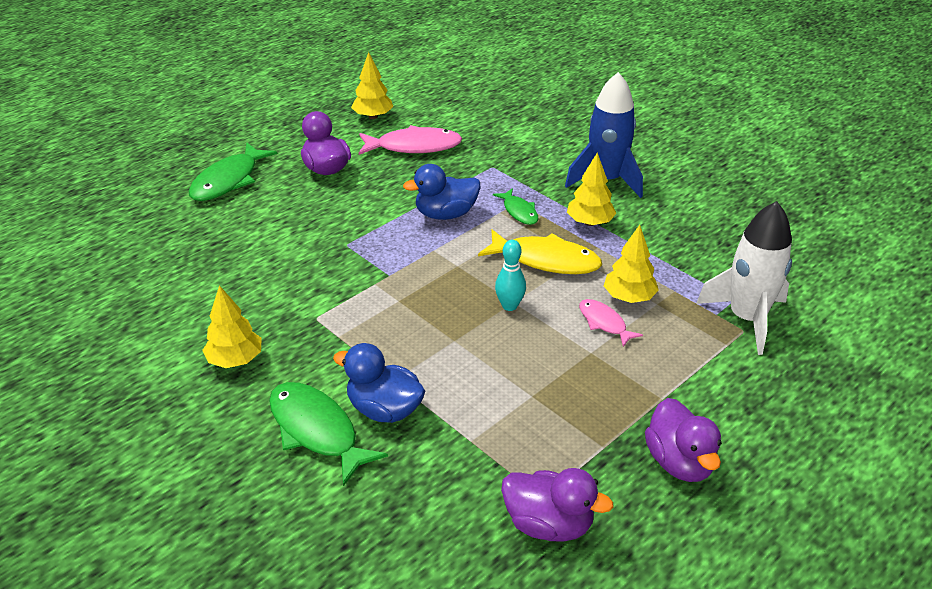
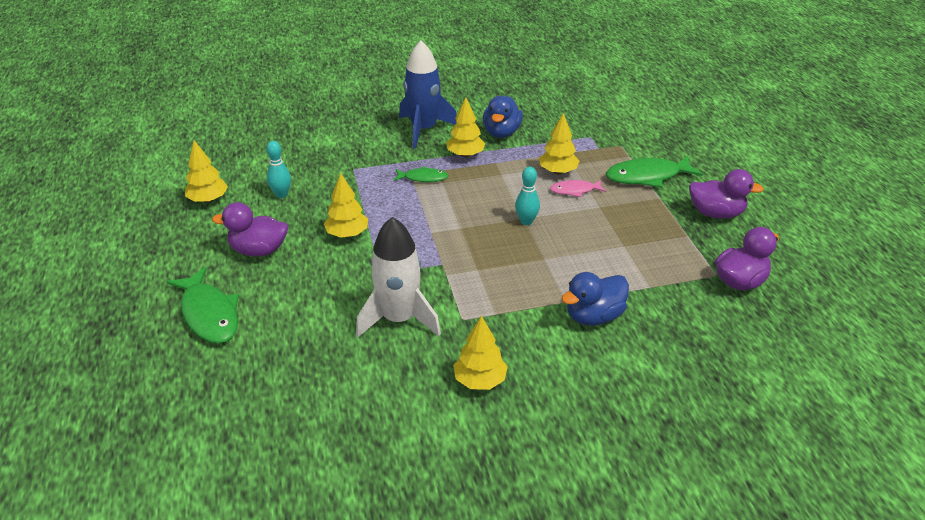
camera: 60 degrees left, 0 degrees up
green fish [269,382,388,486] -> green fish moved to [606,156,703,188]
pink fish [359,125,462,155] -> turquoise bowling pin [267,141,291,198]
blue duck [403,164,480,220] -> blue duck moved to [483,96,523,138]
yellow fish [478,229,602,274] -> none
white rocket [696,201,792,355] -> white rocket moved to [356,217,441,338]
none -> yellow tree [324,172,368,238]

